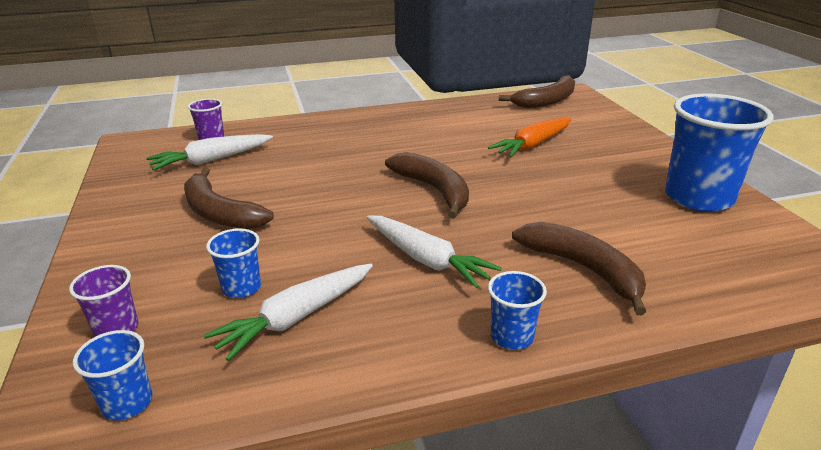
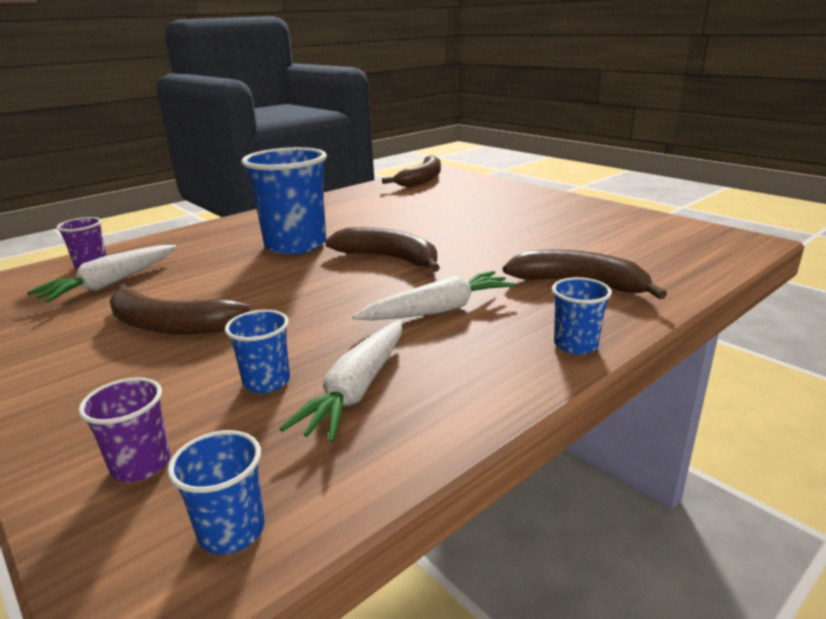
camera: 25 degrees left, 5 degrees down
white carrot [367,216,502,288] -> white carrot turned 45 degrees counterclockwise [352,271,517,320]
orange carrot [488,117,571,157] -> none
blue cup [665,93,774,212] -> blue cup moved to [241,147,327,254]

